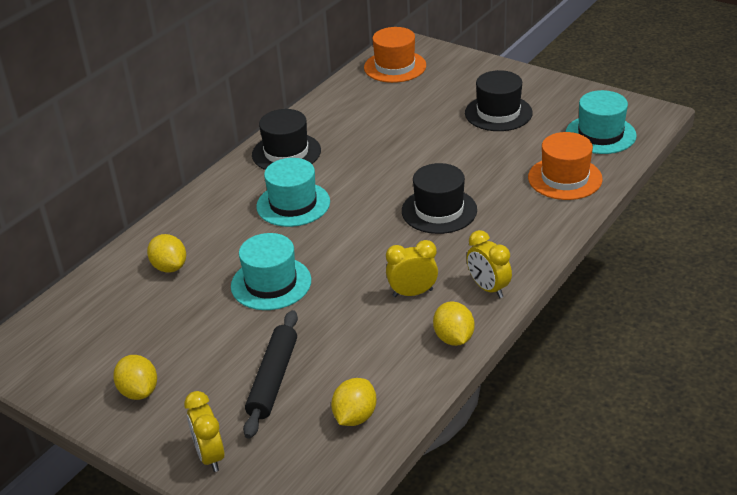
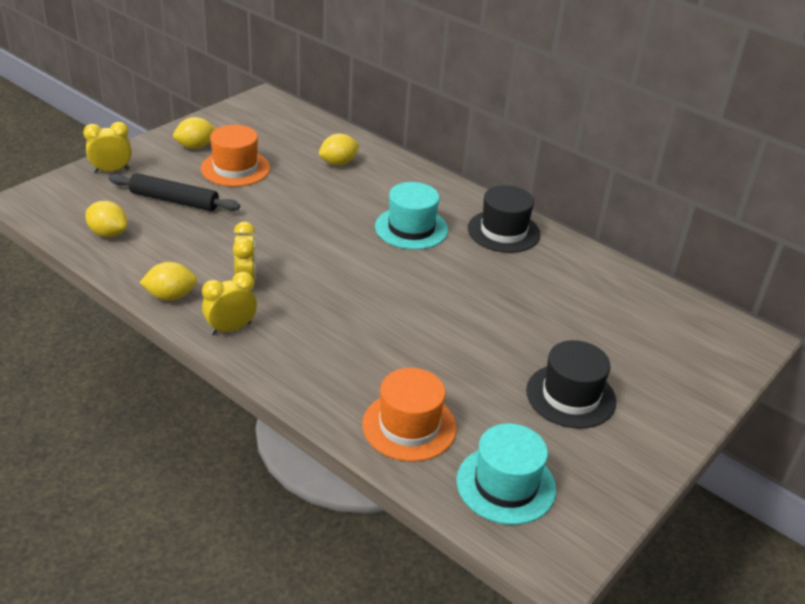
camera: 90 degrees right, 0 degrees up
turquoise hat [231,233,311,310] -> none
orange hat [364,27,426,83] -> orange hat moved to [201,125,270,187]
black hat [402,163,477,234] -> none

